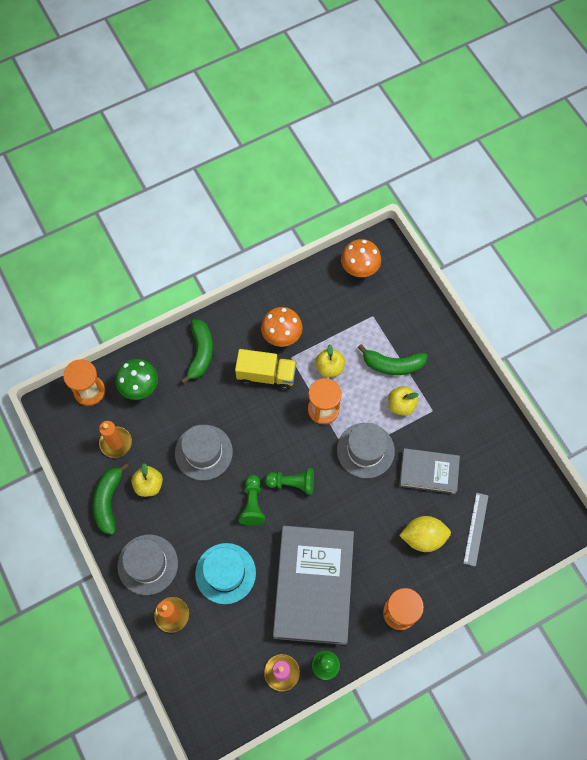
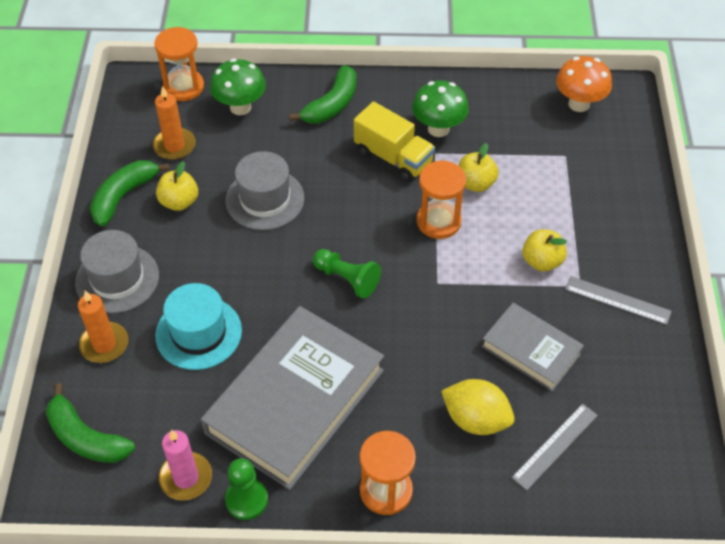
camera: 30 degrees right, 15 degrees down
green pawn [238,475,265,526] -> none
orange mushroom [261,307,303,347] -> green mushroom [412,81,469,137]
grey hat [337,423,395,478] -> none
green banana [358,344,427,375] -> green banana moved to [46,383,135,463]
none -> grey ruler [565,276,672,325]

